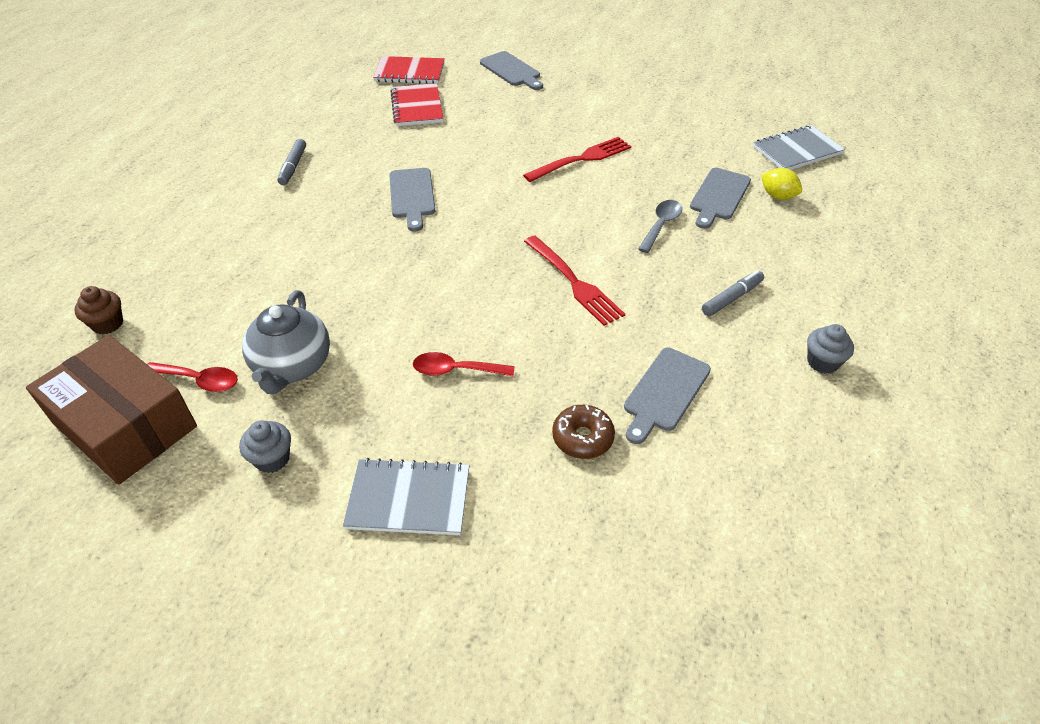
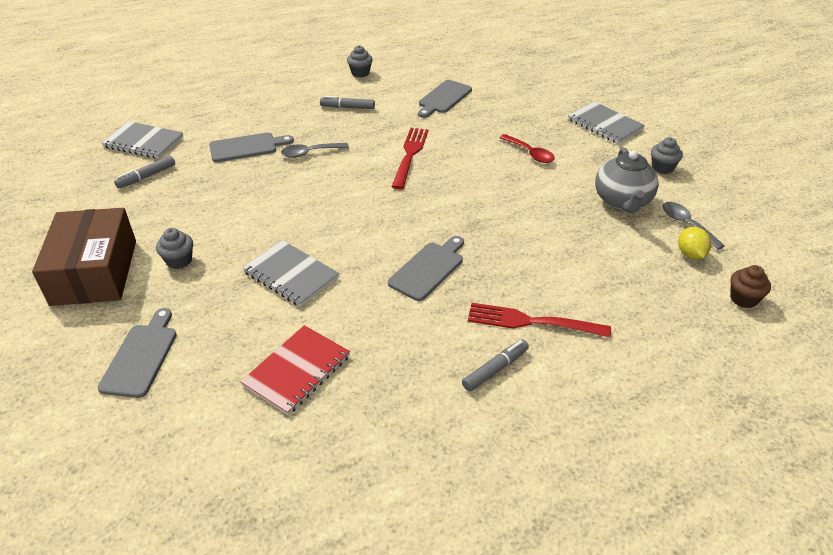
camera: 135 degrees left, 5 degrees down
brown box [26,335,197,484] -> brown box moved to [32,208,136,306]
red spoon [147,362,238,392] -> grey spoon [663,202,725,250]
grey teapot [242,290,330,394] -> grey teapot turned 135 degrees clockwise [595,147,659,213]
red notebook [373,56,445,84] -> none
red fork [523,137,631,182] -> red fork moved to [468,303,611,338]
brown donut [552,405,615,459] -> none
grey cutting board [624,348,711,444] -> grey cutting board turned 135 degrees clockwise [418,80,472,118]
yellow lemon [761,168,802,200] -> yellow lemon moved to [678,227,711,259]
none -> grey marker [114,156,175,189]
none -> grey cupcake [156,228,193,269]
none -> grey notebook [243,240,339,307]

